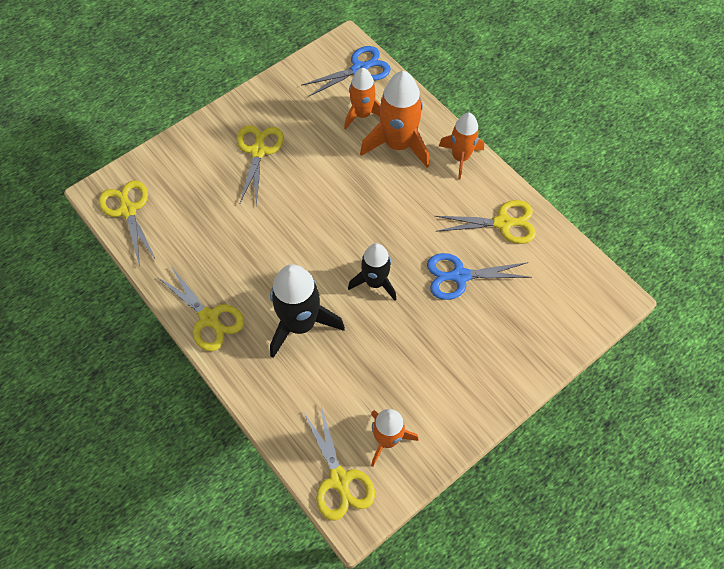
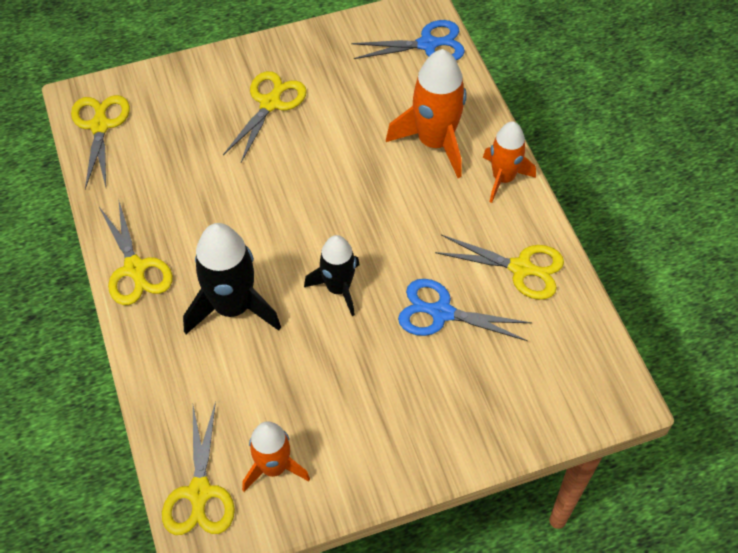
camera: 20 degrees right, 5 degrees down
orange rocket [344,68,380,130] -> none

